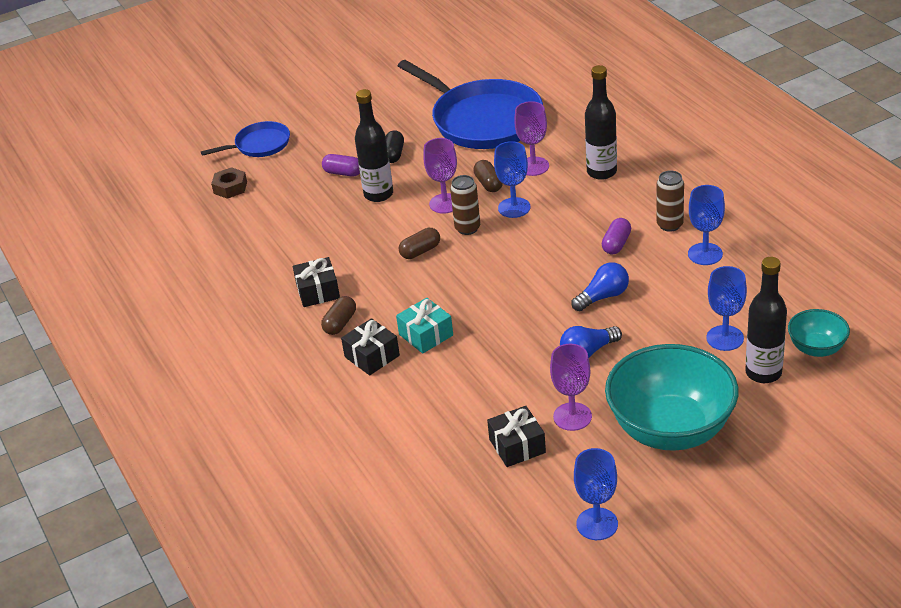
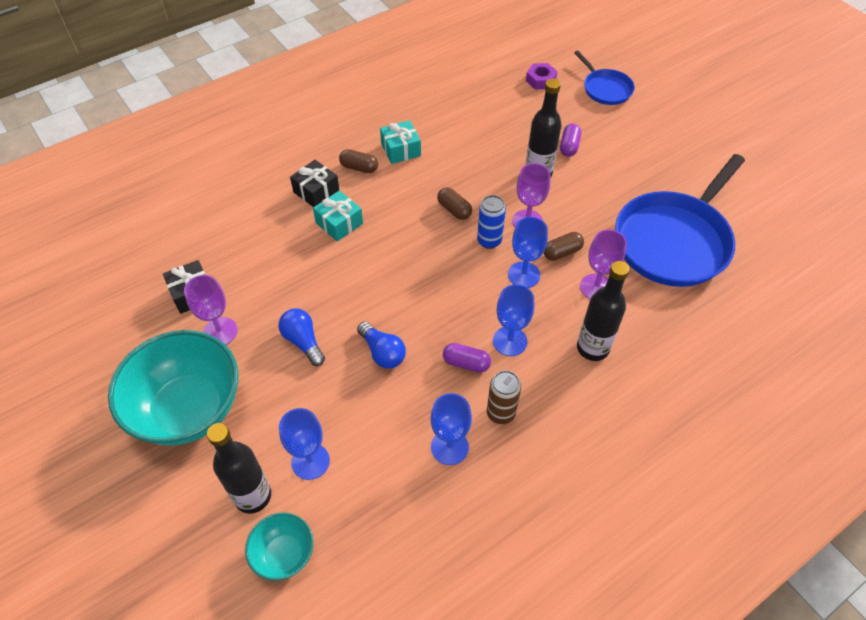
camera: 80 degrees right, 15 degrees up
brown nut [211,167,247,199] -> purple nut [526,63,558,89]
black gift [293,257,340,307] -> turquoise gift [380,120,421,164]
black capsule [386,130,404,163] -> none
brown can [450,175,480,235] -> blue can [477,195,506,249]
blue goblet [574,448,618,540] -> blue goblet moved to [493,284,534,356]

